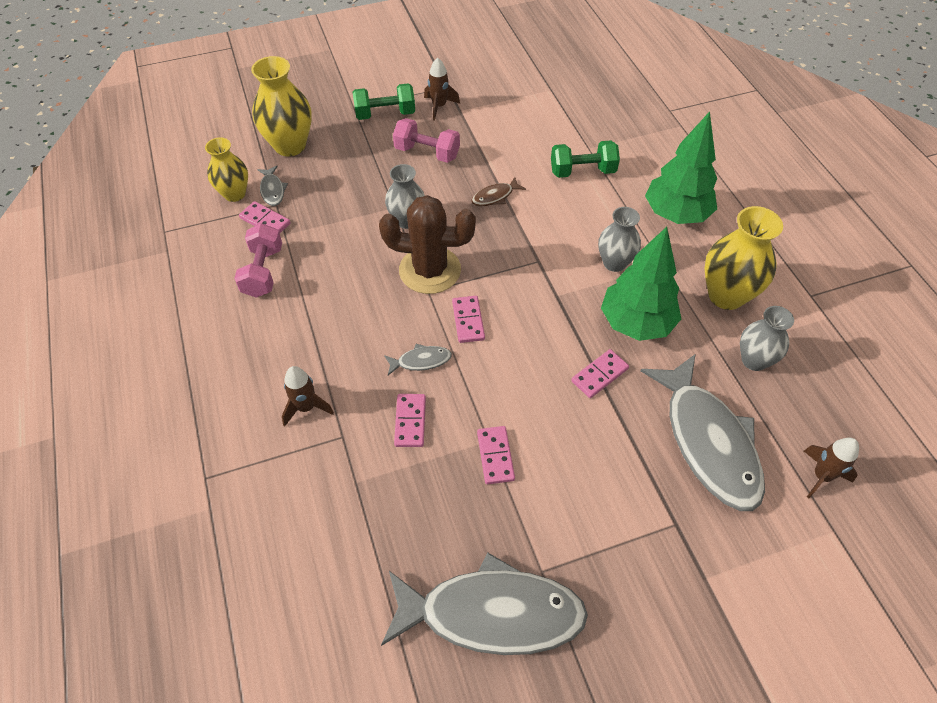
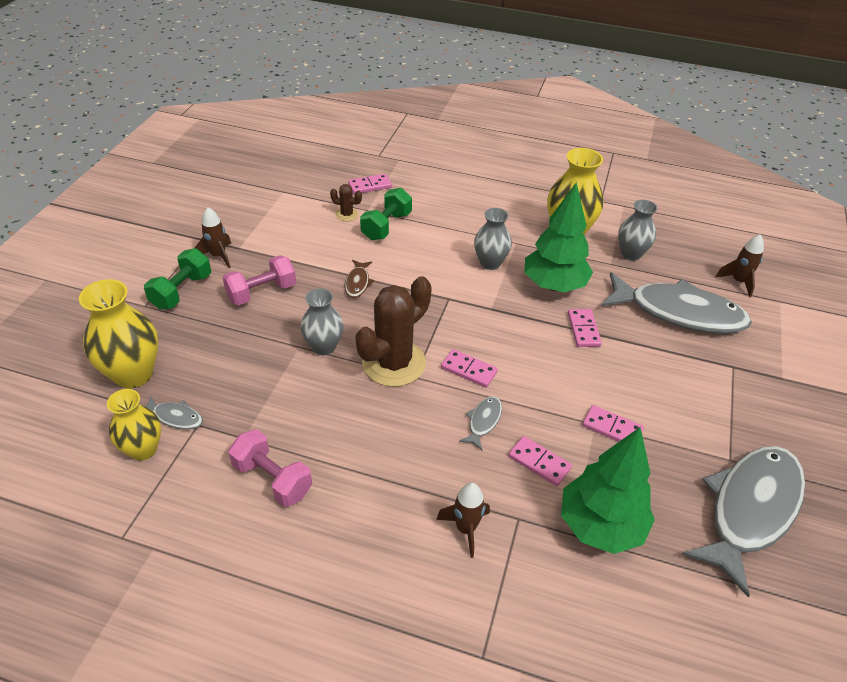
camera: 55 degrees left, 10 degrees down
pink domino [239,201,290,234] -> pink domino moved to [348,174,392,194]
green tree [645,111,717,224] -> green tree moved to [561,427,655,554]
none -> brown cactus [330,184,362,221]

